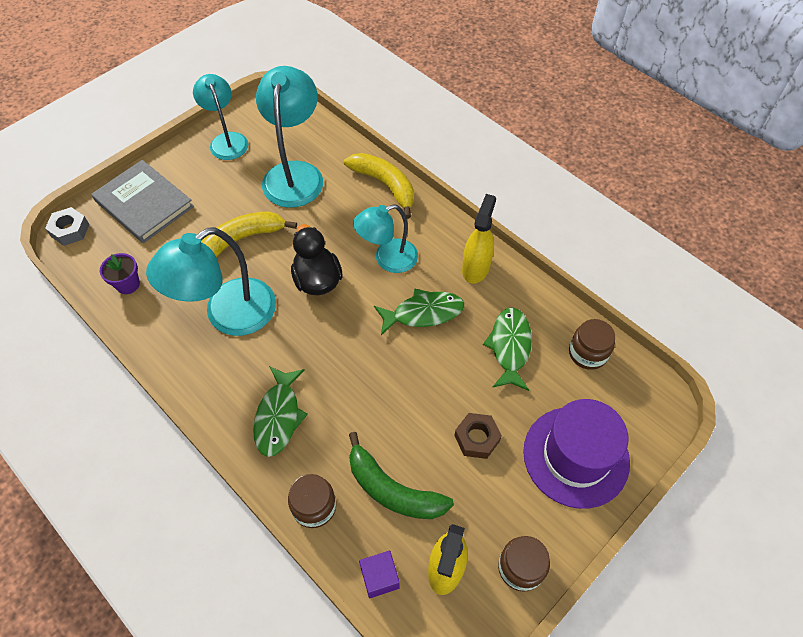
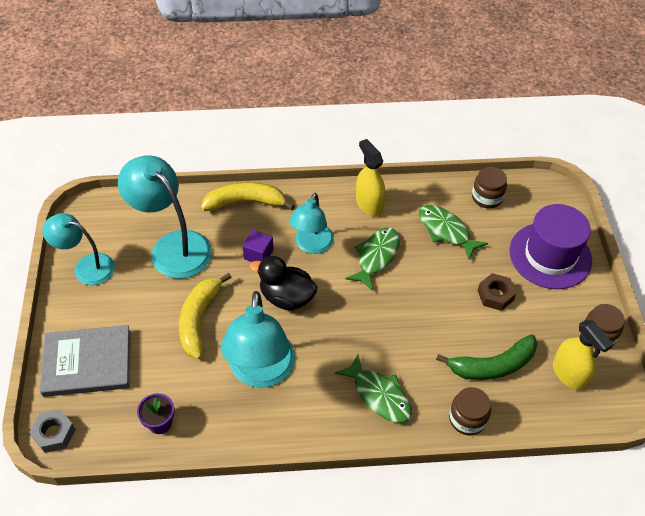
camera: 50 degrees left, 5 degrees down
purple cube [359,551,400,598] -> purple cube moved to [242,230,274,262]

